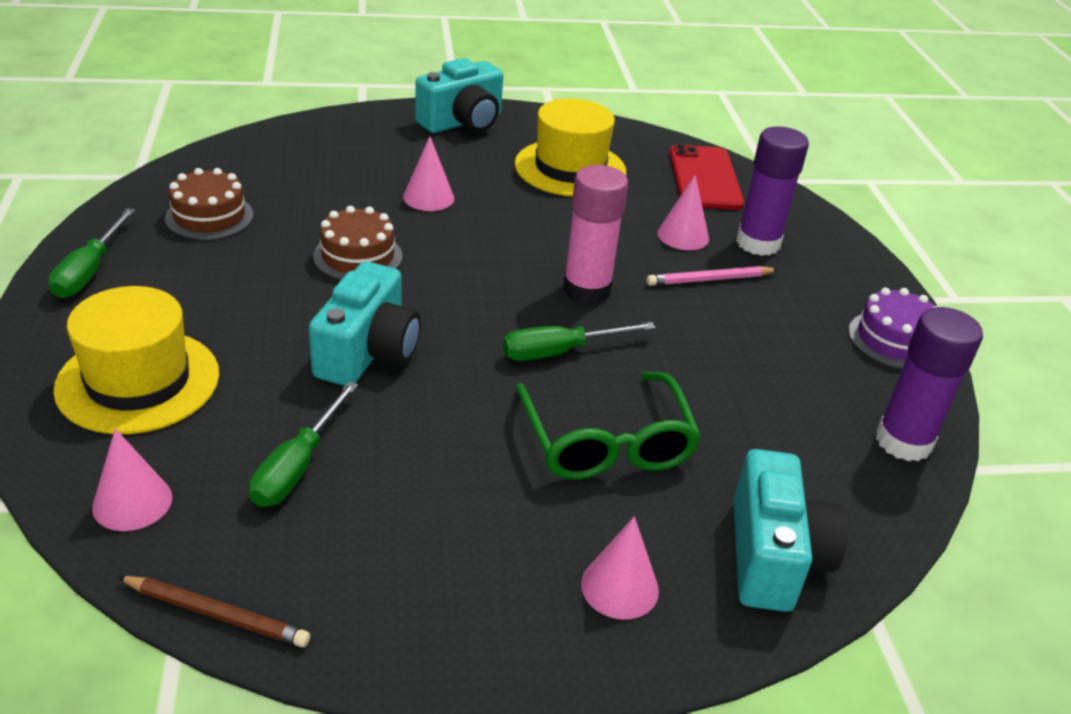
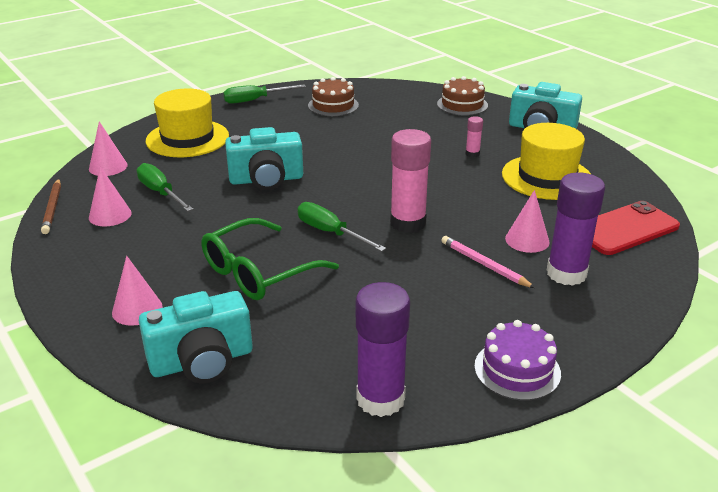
camera: 65 degrees right, 5 degrees down
green screwdriver [249,381,358,507] -> green screwdriver turned 60 degrees clockwise [137,163,193,212]
brown cake [313,206,402,280] -> brown cake moved to [437,76,488,116]
pink cone [403,136,454,211] -> pink cone moved to [89,166,132,226]
none -> pink glue stick [465,116,483,158]

